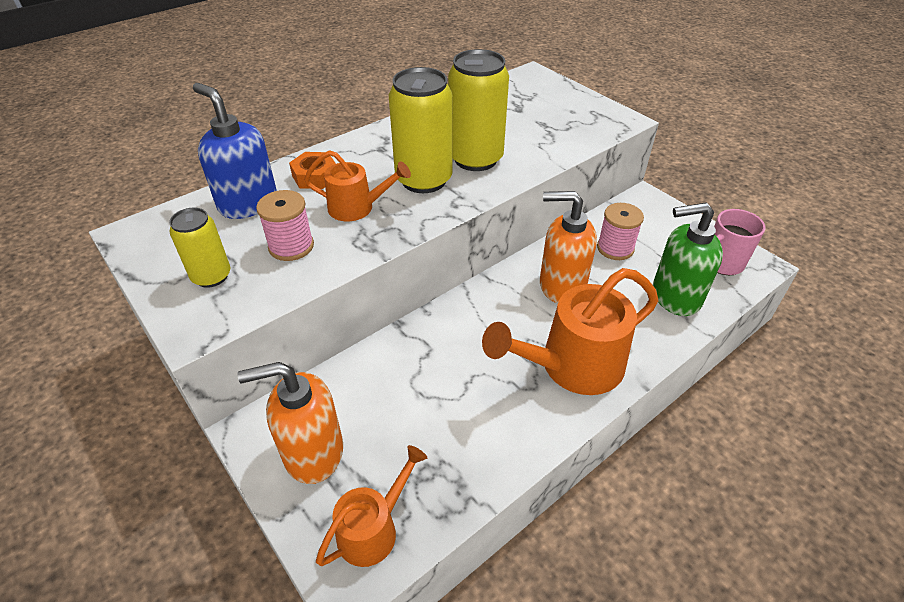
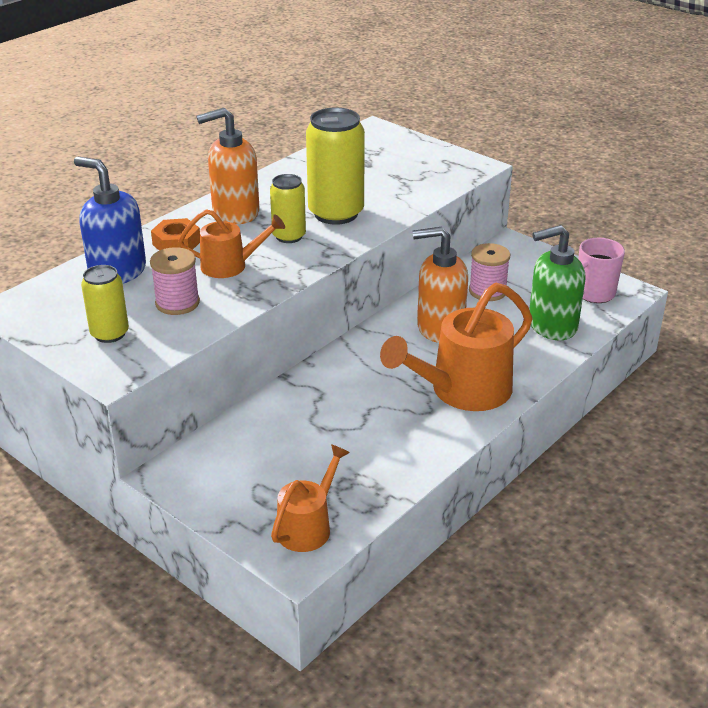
camera: 10 degrees left, 10 degrees down
orange soap dispenser [237,362,343,484] -> orange soap dispenser moved to [196,108,259,224]
yellow can [389,67,453,193] -> yellow can [270,174,306,243], size x0.58

